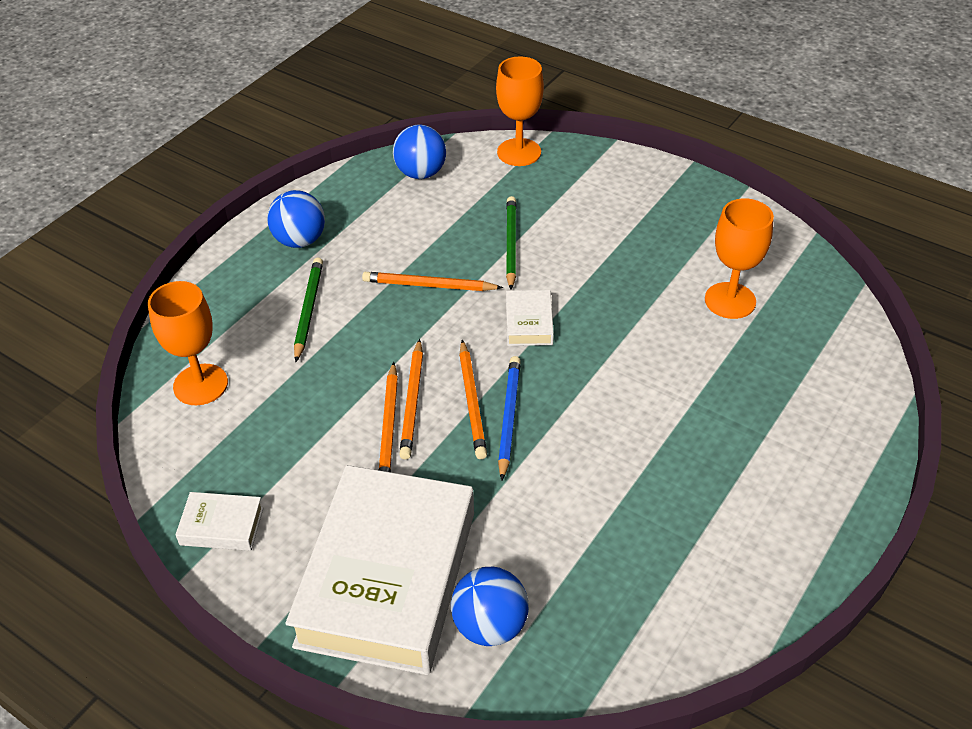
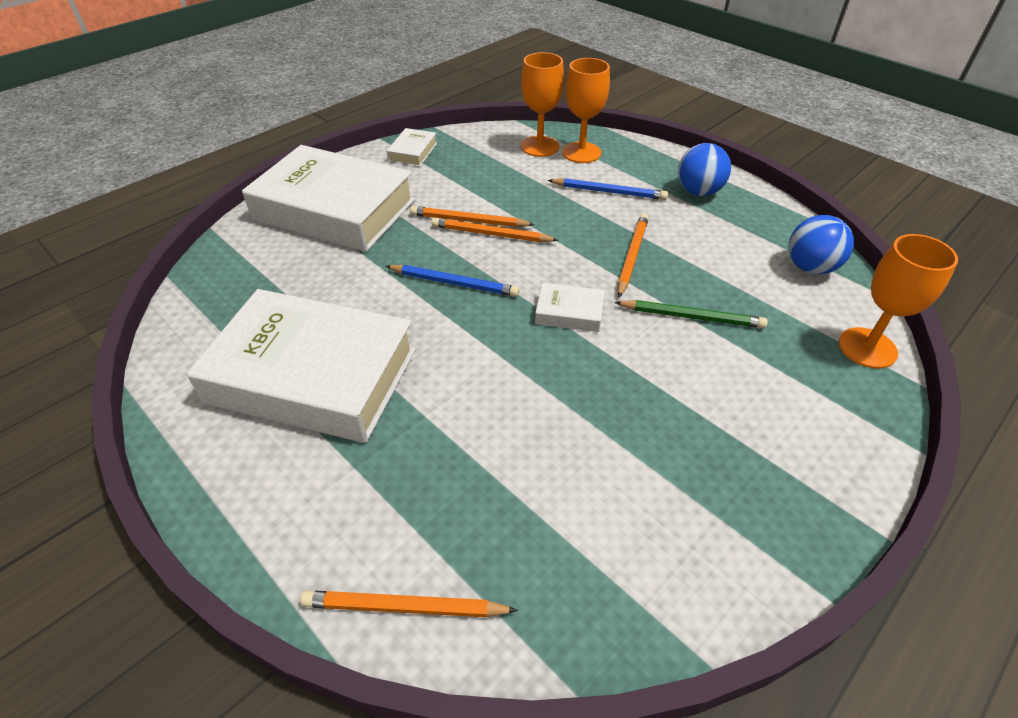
camera: 100 degrees right, 0 degrees up
green pencil [294,258,323,362] -> blue pencil [548,178,668,200]
blue ball [451,567,529,646] -> none
orange pencil [459,340,487,459] -> orange pencil moved to [300,590,518,617]
orange goblet [705,198,774,319] -> orange goblet moved to [562,58,610,163]
none -> white book [187,289,416,443]

